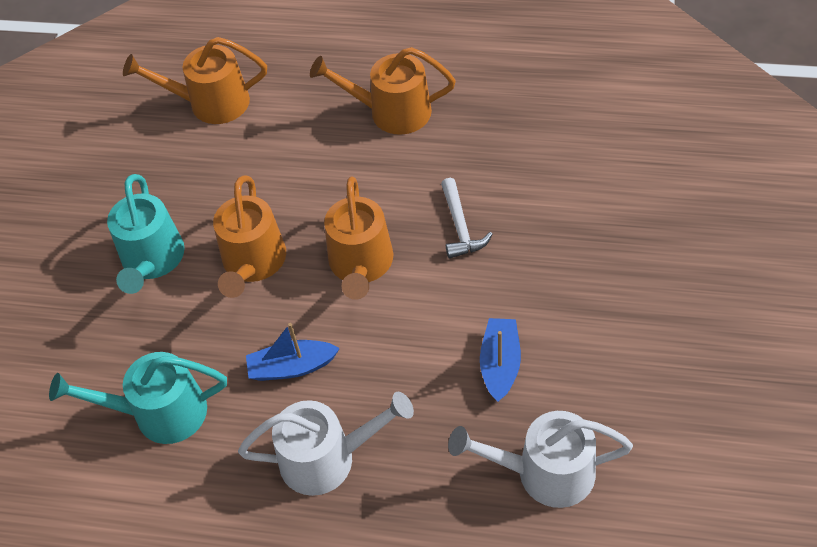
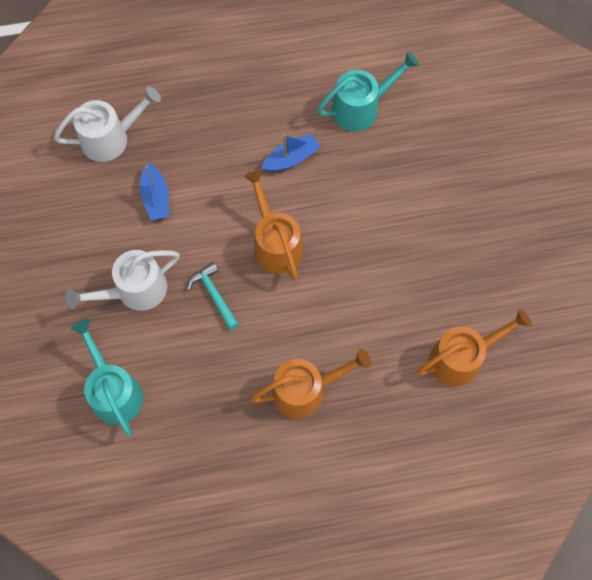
camera: 155 degrees right, 15 degrees up
turquoise watering can [107,174,185,294] -> turquoise watering can moved to [71,319,143,436]
orange watering can [213,175,286,298] -> none
white watering can [238,392,414,496] -> white watering can moved to [65,250,180,311]
white hammer [441,178,493,259] -> turquoise hammer [187,262,239,330]

